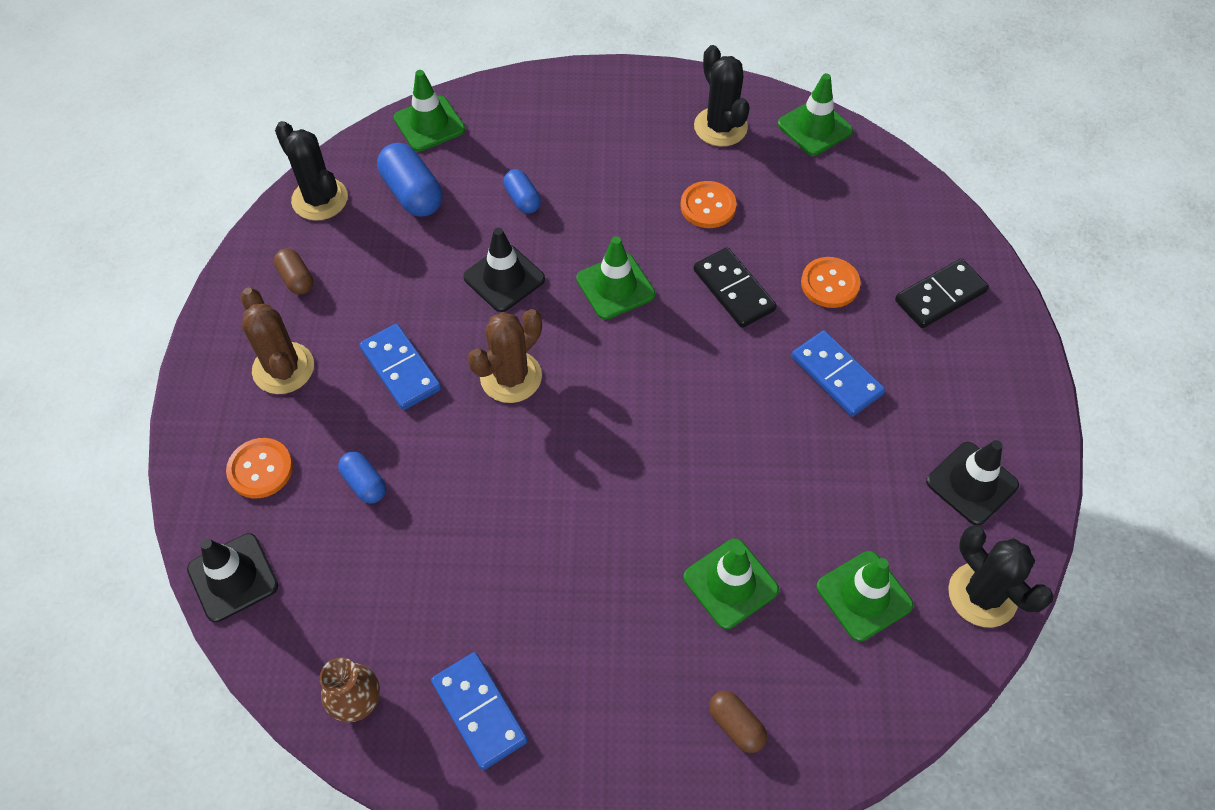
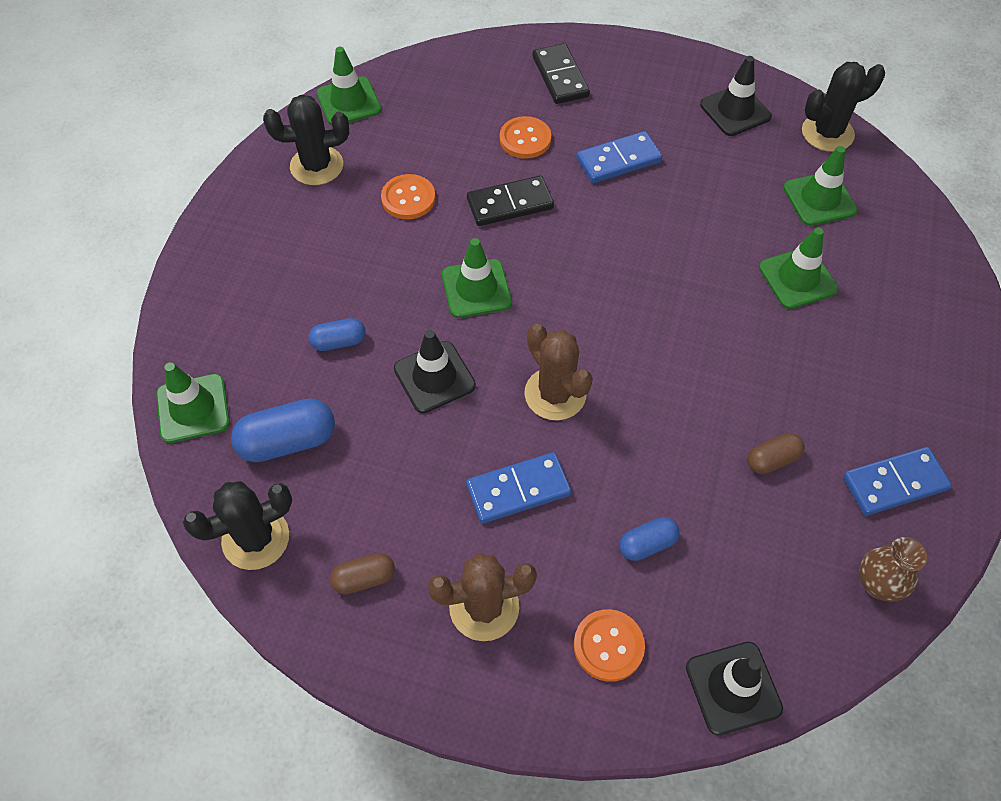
camera: 75 degrees left, 0 degrees up
brown capsule [709,691,767,753] -> brown capsule moved to [747,433,805,474]

